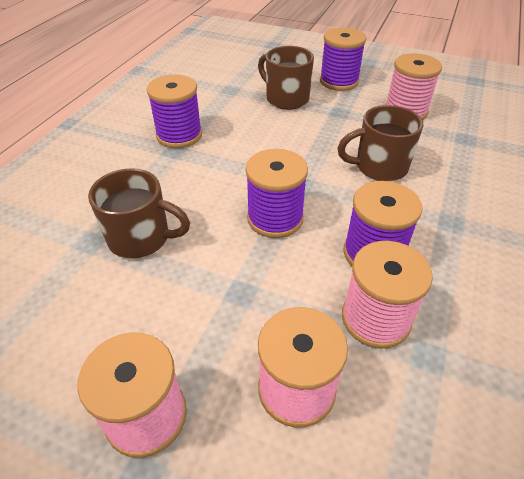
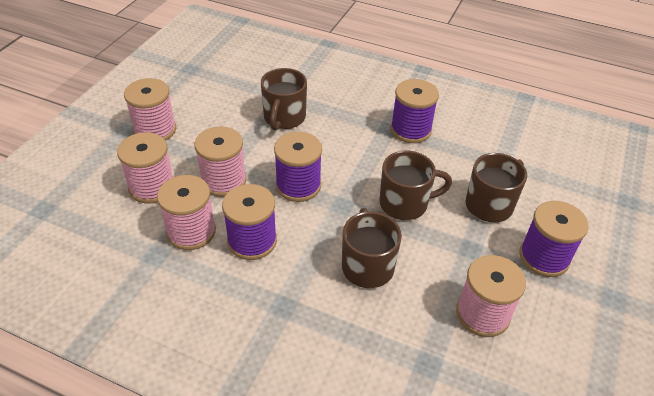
camera: 90 degrees right, 0 degrees up
none -> pink spool [194,126,247,197]
none -> brown mug [379,151,452,220]

